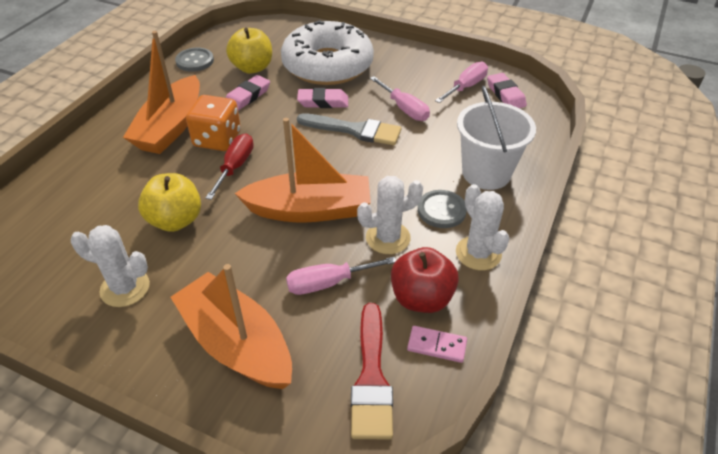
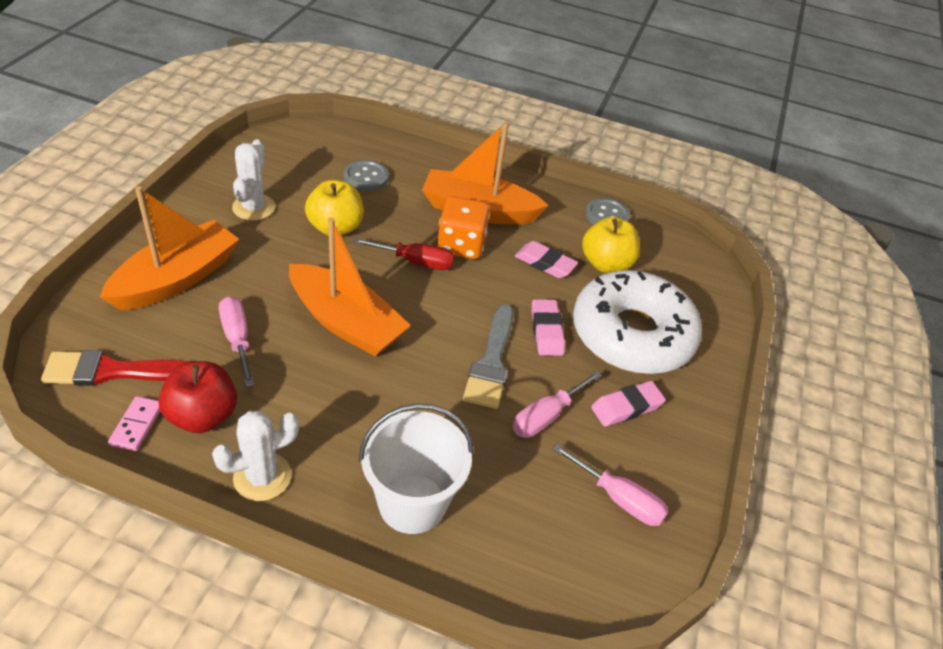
camera: 80 degrees right, 0 degrees up
orange boat [234,118,371,223] -> orange boat turned 45 degrees counterclockwise [289,217,411,356]
white cactus [357,176,423,254] -> none
grey button [418,190,467,228] -> grey button moved to [344,160,389,191]
pink eraser [487,73,527,108] -> pink eraser moved to [591,381,666,427]

